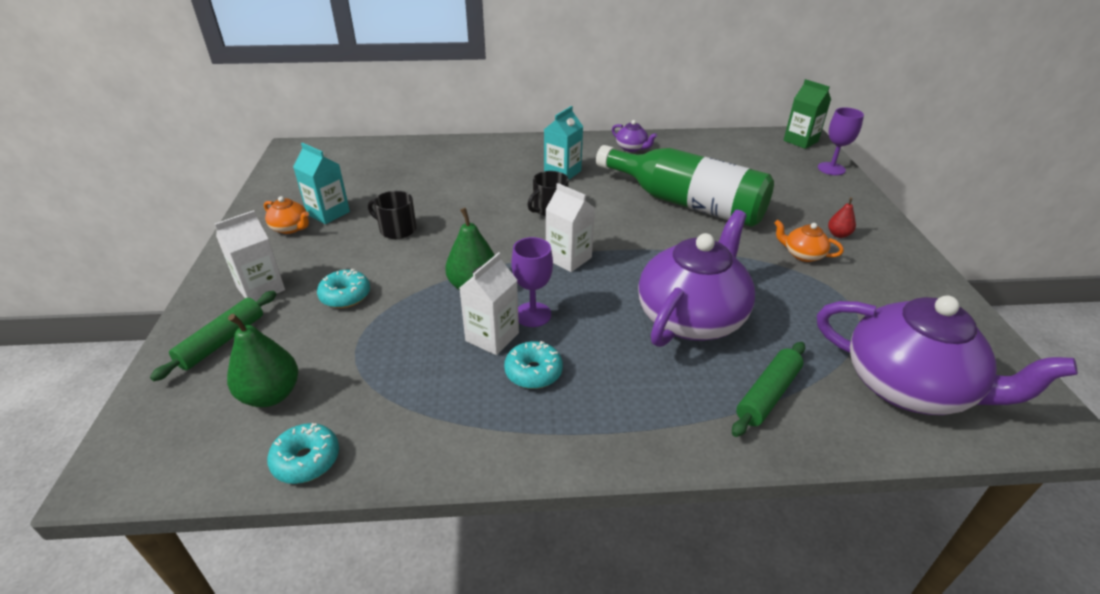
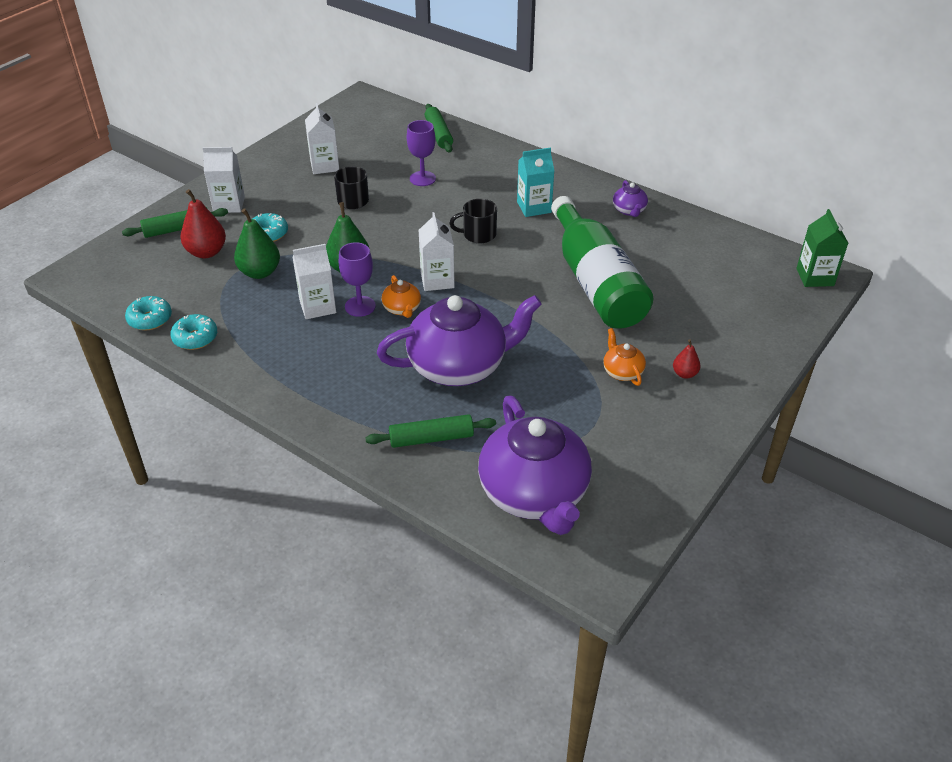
camera: 40 degrees right, 5 degrees up
green pear [227,314,298,407] -> green pear moved to [234,209,280,279]
orange teapot [264,196,309,234] -> orange teapot moved to [382,275,421,318]
turquoise carton [293,143,350,224] -> white carton [305,103,339,174]
turquoise donut [504,341,563,389] -> turquoise donut moved to [170,314,217,350]
purple goblet [818,107,864,175] -> purple goblet moved to [407,120,436,186]
none -> red pear [181,189,226,258]
none -> green rolling pin [425,104,453,153]

